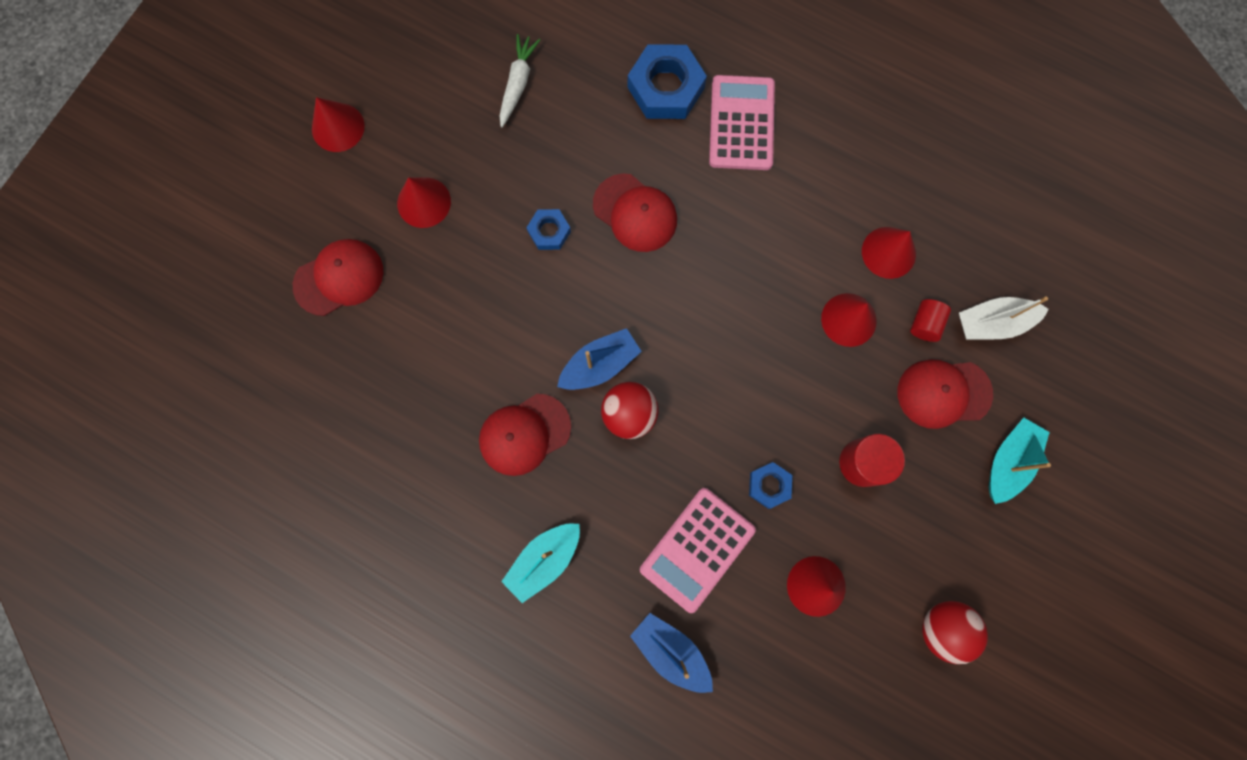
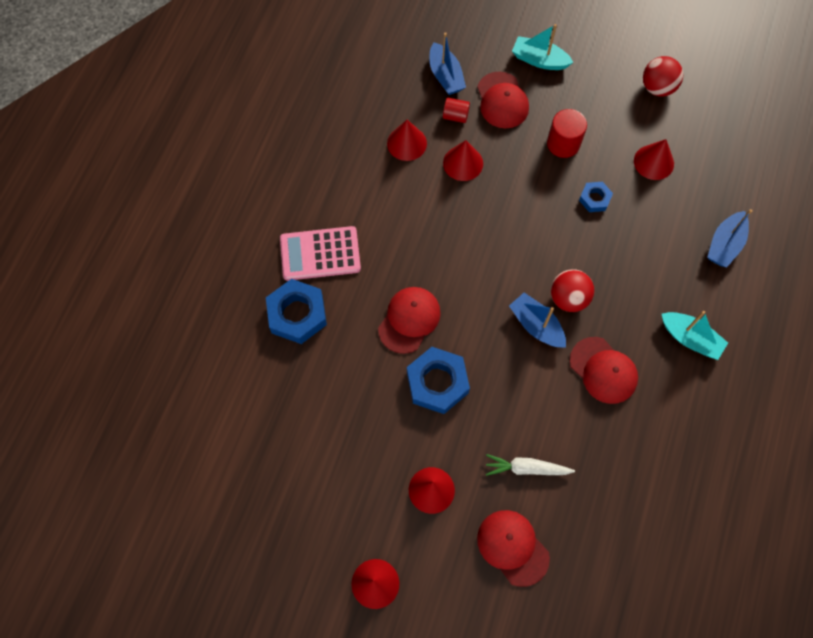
camera: 100 degrees left, 10 degrees down
white carrot [500,34,540,127] -> white carrot moved to [486,454,575,476]
blue nut [526,209,571,250] -> blue nut [407,347,470,414], size x1.85
pink calculator [640,488,756,613] -> none
white boat [959,296,1049,340] -> blue boat [429,32,466,95]

